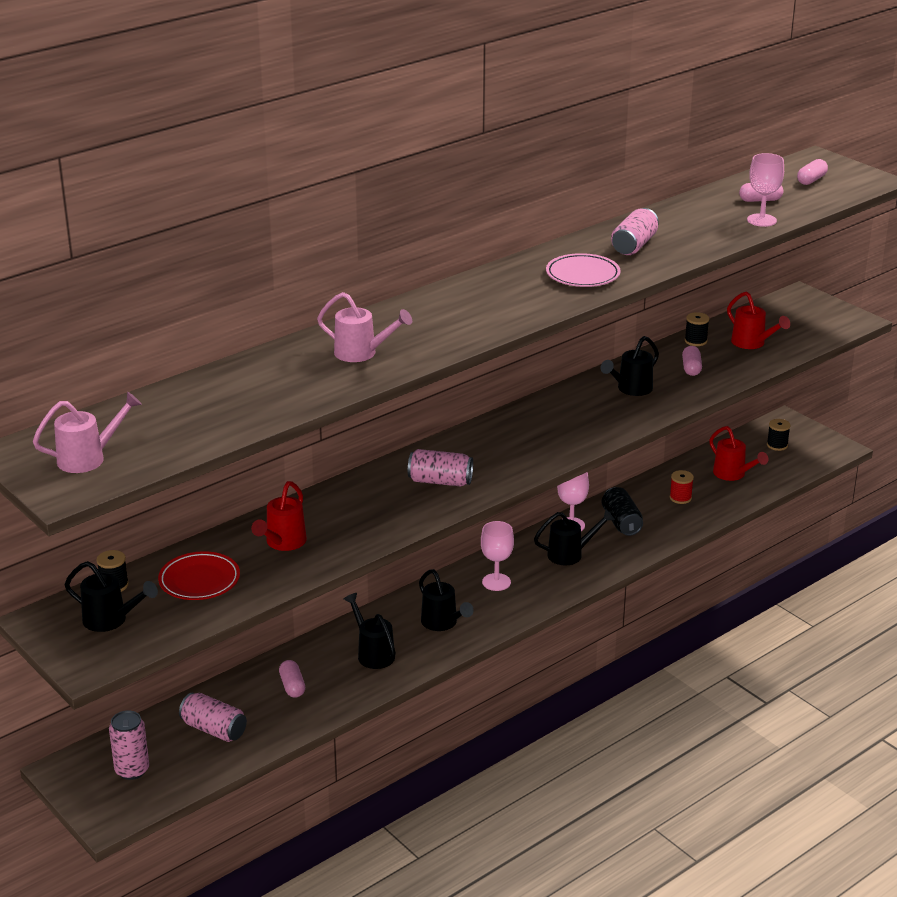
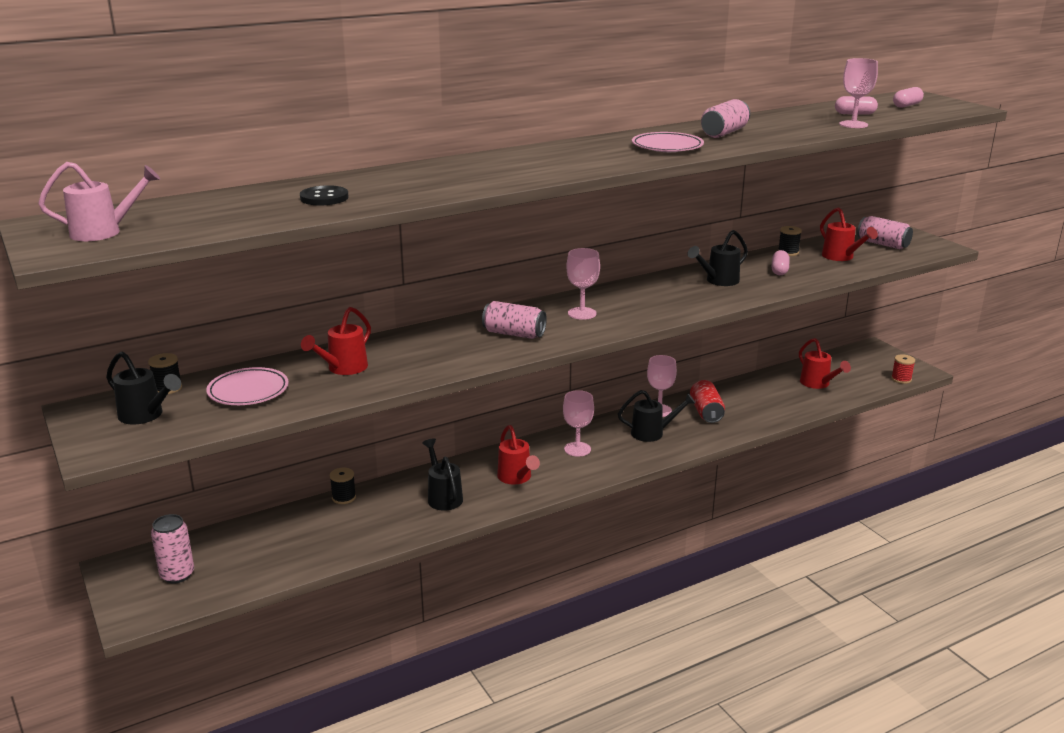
camera: 10 degrees right, 5 degrees down
red plate [158,551,240,600] -> pink plate [206,367,289,405]
pink can [179,693,247,742] -> pink can moved to [857,216,913,249]
pink capsule [279,660,305,698] -> none
pink watering can [317,292,412,362] -> none
black watering can [419,569,474,631] -> red watering can [497,425,540,485]
black can [602,487,643,536] -> red can [690,380,725,423]
red spool [670,470,694,504] -> red spool moved to [891,354,915,384]
black spool [767,419,791,451] -> black spool moved to [330,467,356,504]
none -> black button [300,185,349,205]
none -> pink goblet [566,248,600,320]

